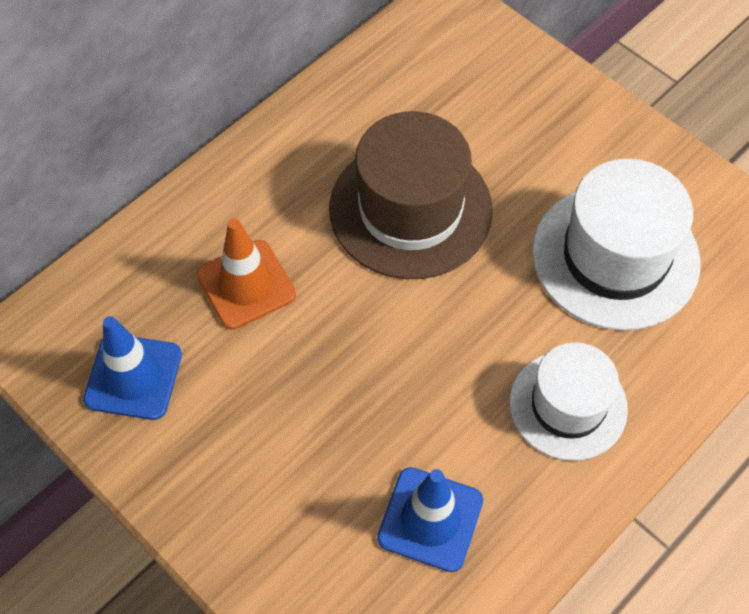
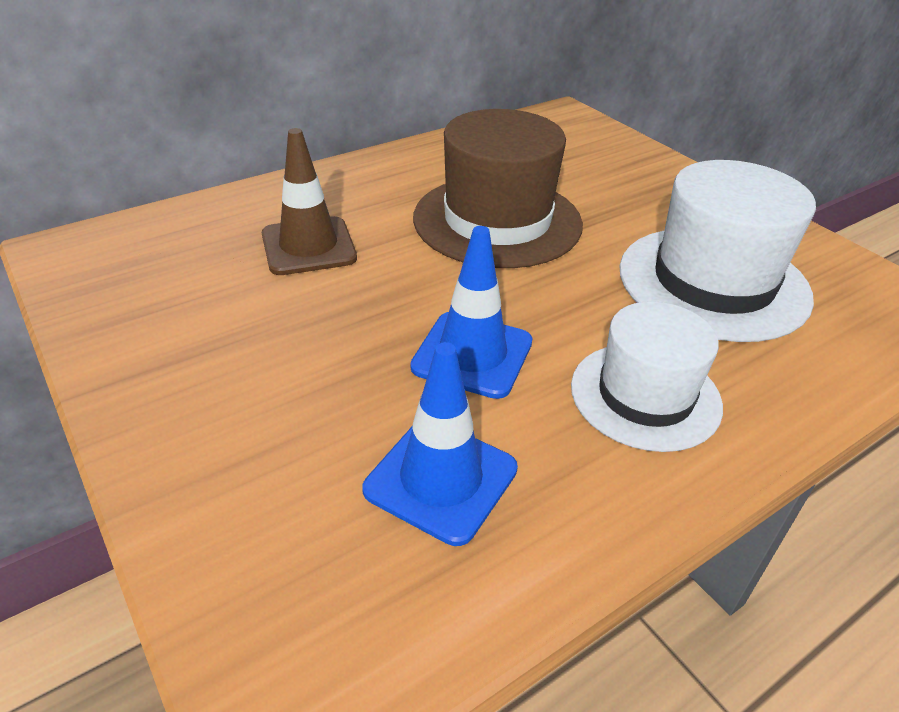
camera: 10 degrees right, 20 degrees down
blue traffic cone [83,316,182,420] -> blue traffic cone moved to [410,226,533,399]
orange traffic cone [196,218,296,330] -> brown traffic cone [262,128,357,275]

